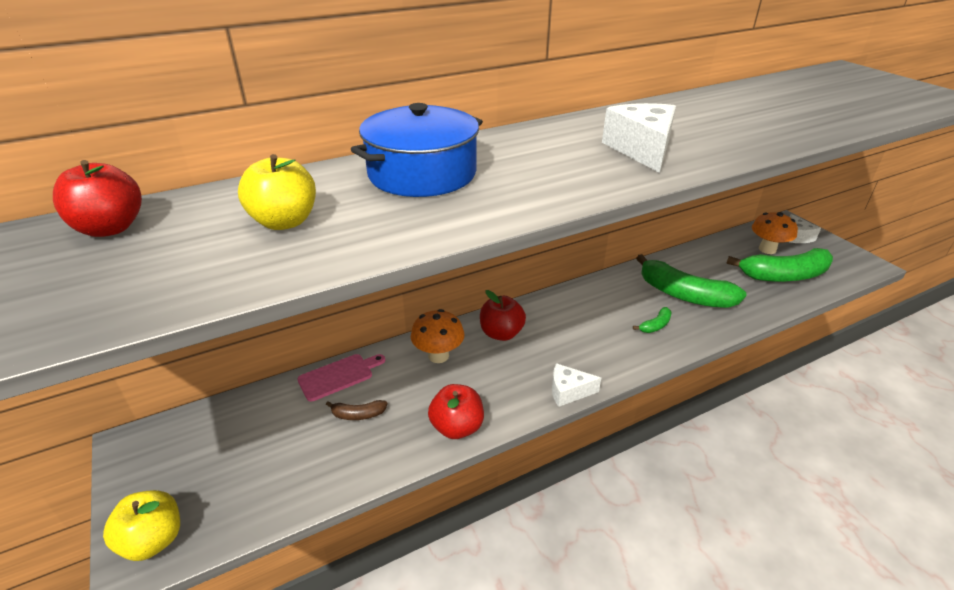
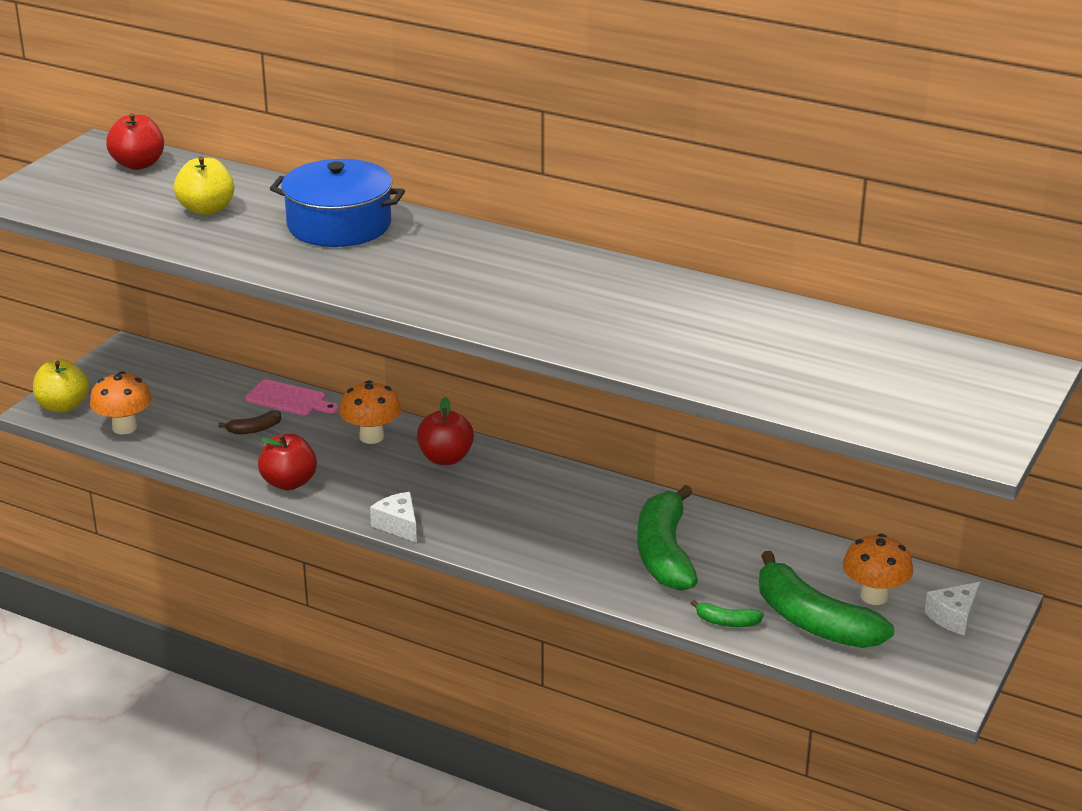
camera: 55 degrees right, 5 degrees down
brown banana [326,400,388,420] -> brown banana turned 75 degrees counterclockwise [218,411,281,434]
white cheese [602,103,676,173] -> none
green banana [633,307,672,333] -> green banana moved to [691,600,764,627]
none -> orange mushroom [90,371,152,434]

